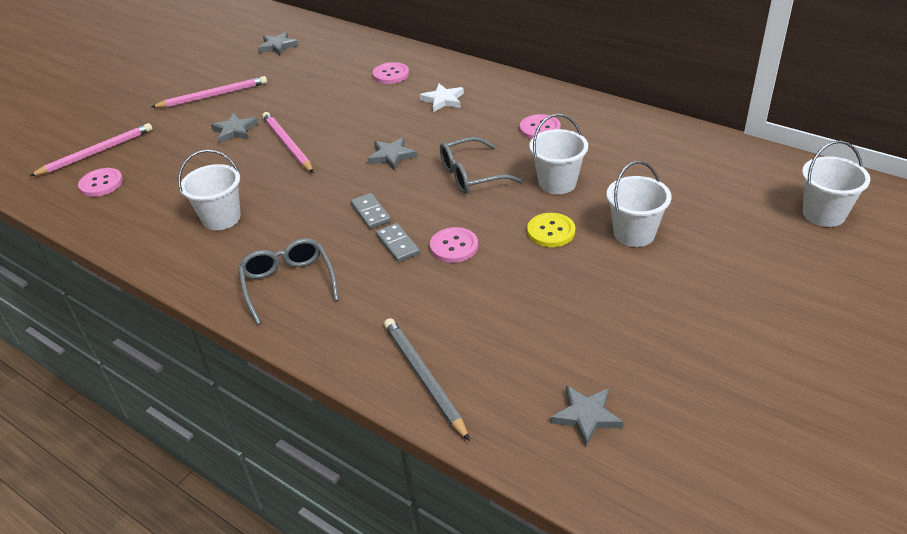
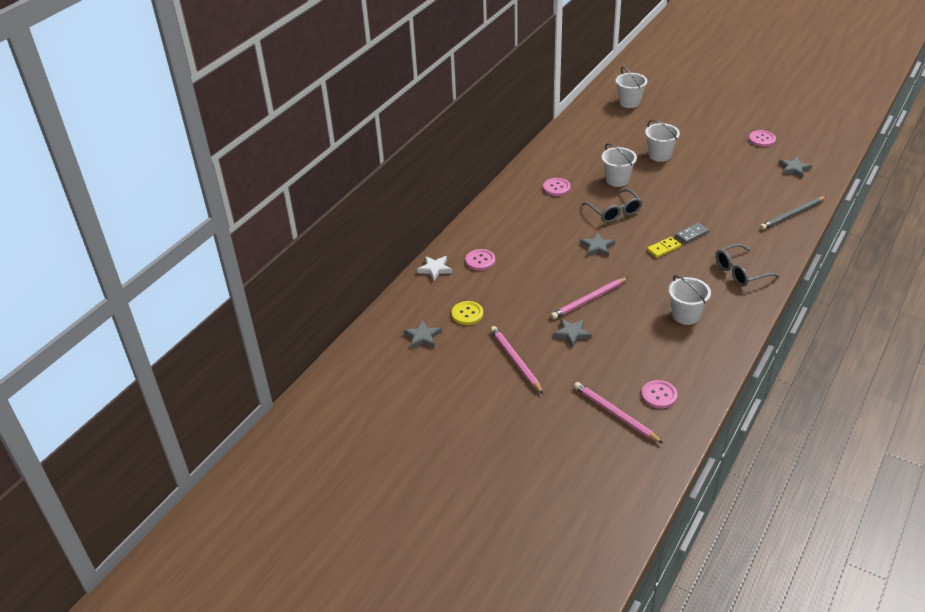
camera: 95 degrees left, 0 degrees up
grey domino [351,193,391,229] -> yellow domino [647,237,681,258]
white star [420,84,464,112] -> white star moved to [417,256,452,281]
pink button [430,227,478,263] -> pink button moved to [749,130,776,147]
yellow button [527,213,575,247] -> yellow button moved to [451,301,483,325]

